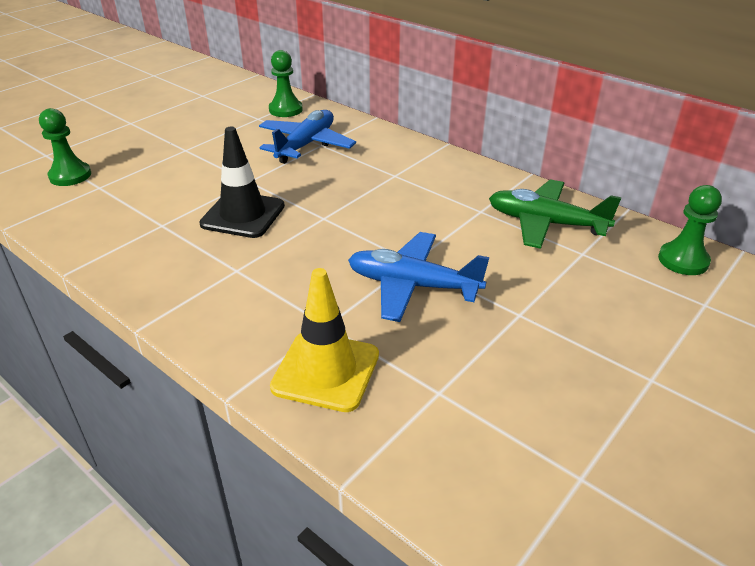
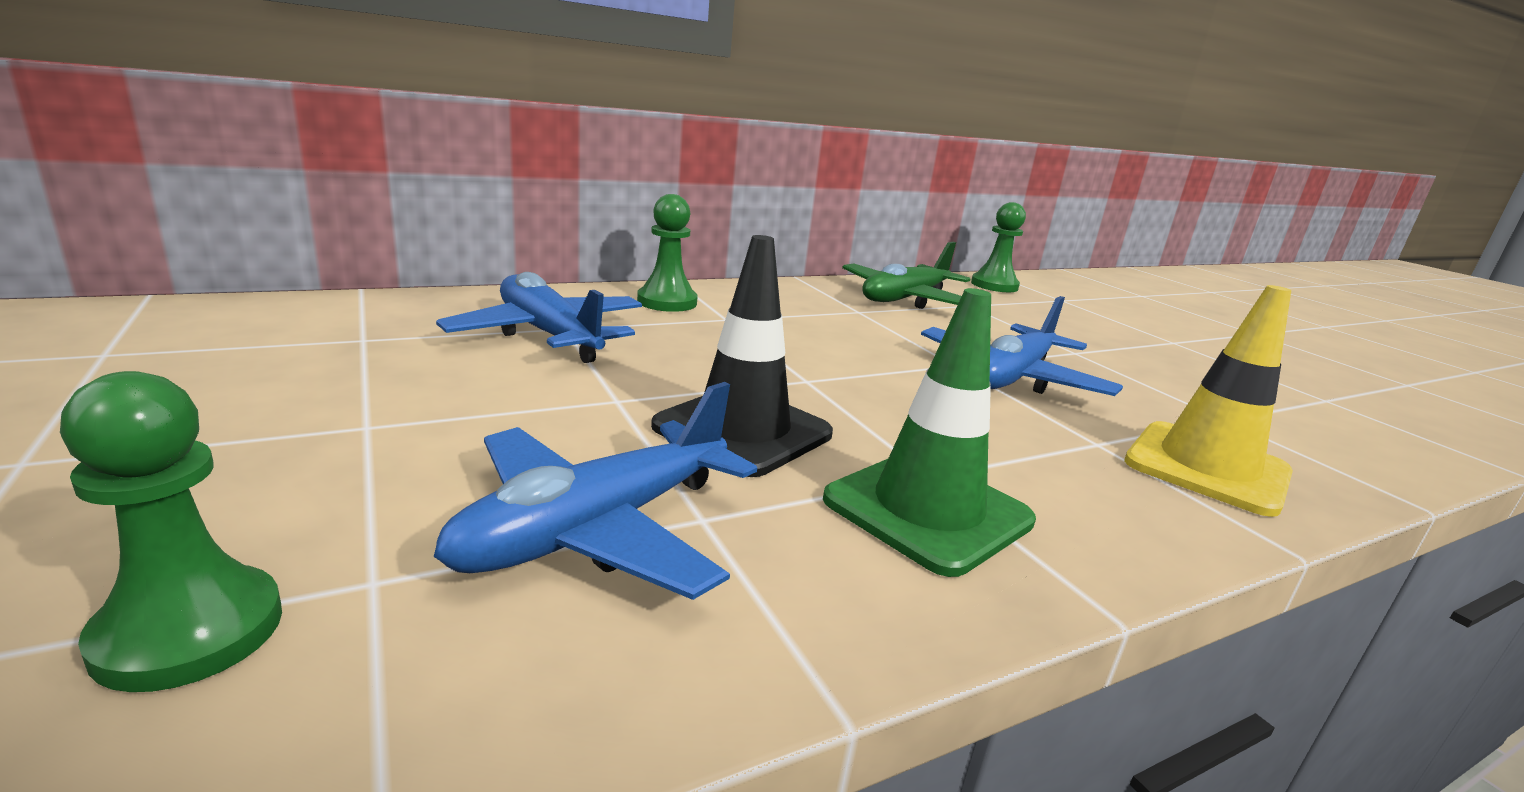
camera: 70 degrees left, 15 degrees down
green pawn [269,50,303,117] -> green pawn moved to [637,194,698,312]
none -> blue plane [433,382,757,600]
none -> green traffic cone [823,288,1036,577]

